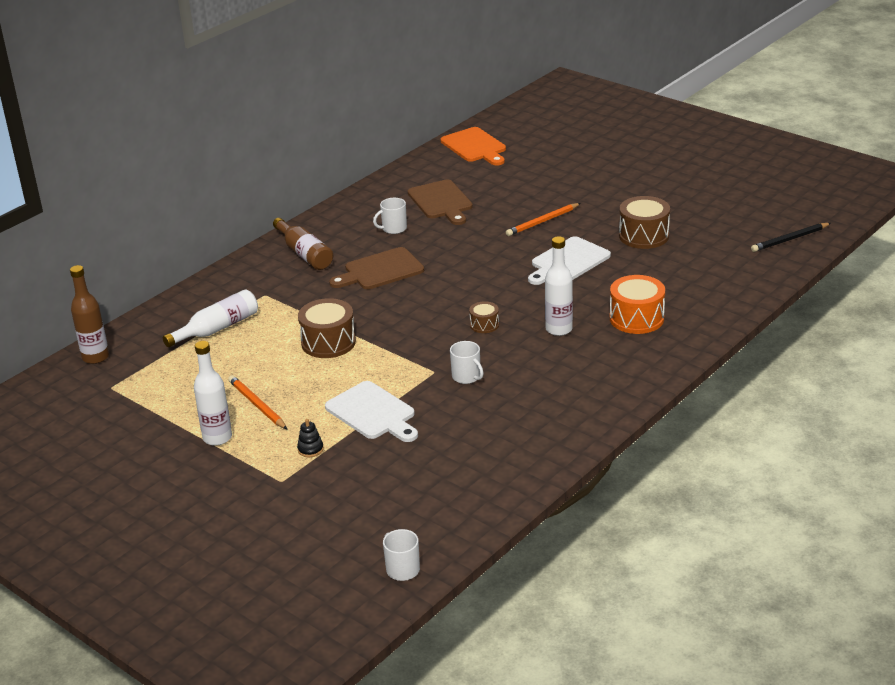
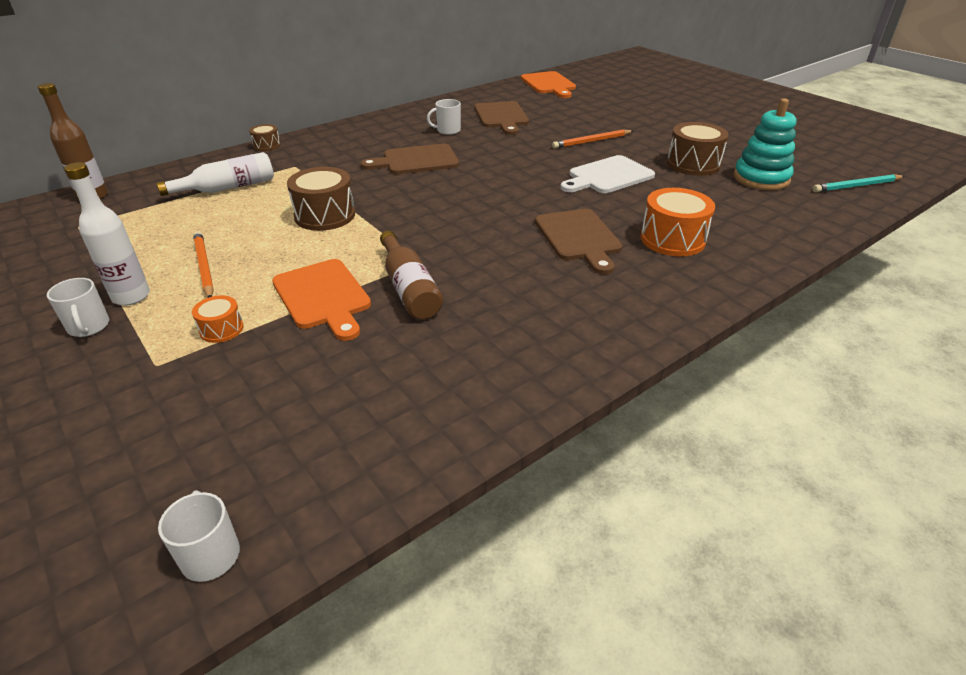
camera: 10 degrees right, 5 degrees up
brown bottle [273,218,333,270] -> brown bottle moved to [380,231,443,320]
black stacking toy [297,419,324,457] -> orange drum [192,295,244,343]
white cutting board [325,381,418,442] -> orange cutting board [272,259,371,341]
white mug [450,341,483,384] -> white mug moved to [47,278,109,337]
brown drum [469,301,499,333] -> brown drum moved to [249,124,281,151]
white bottle [545,236,573,336] -> brown cutting board [535,209,622,275]
black pencil [751,223,831,252] -> turquoise pencil [813,174,905,192]
none -> turquoise stacking toy [733,98,797,190]

